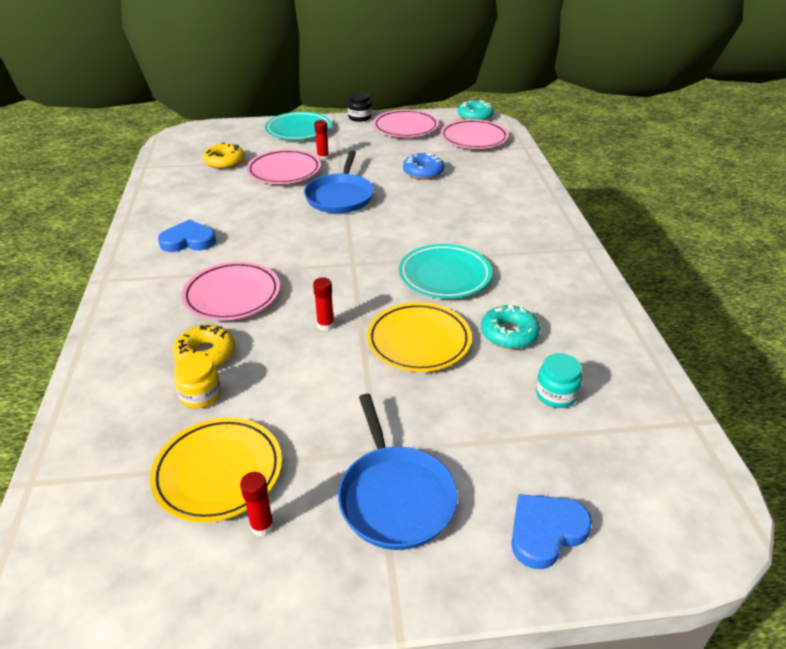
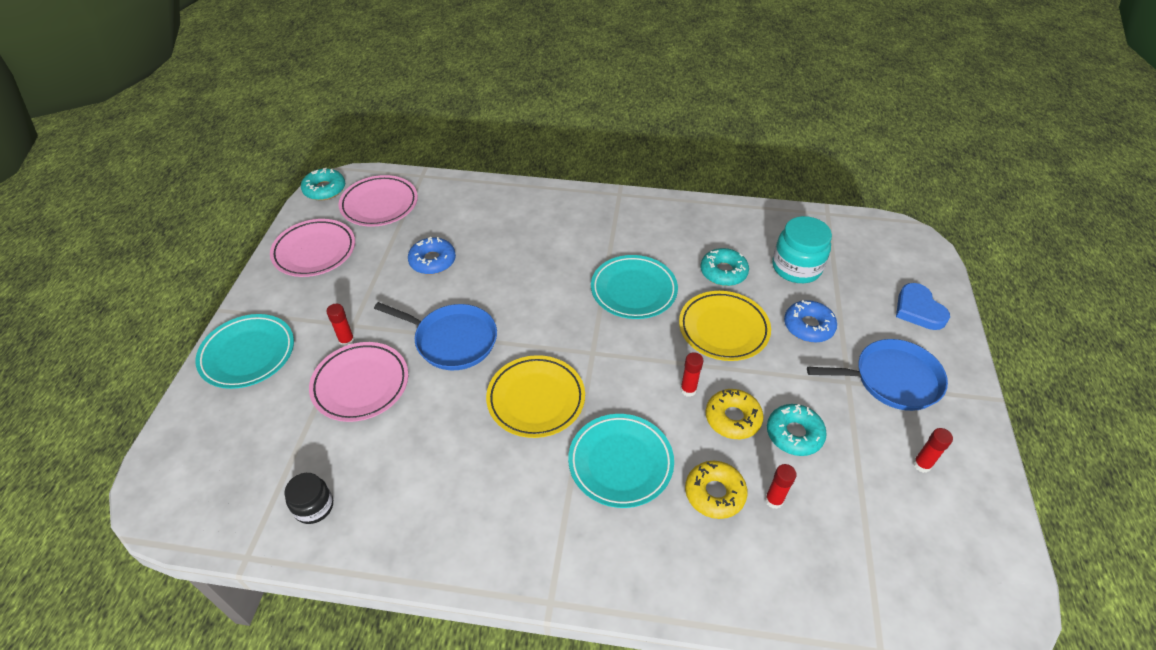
camera: 75 degrees left, 10 degrees up
yellow plate [150,417,282,522] -> yellow plate moved to [486,355,585,438]
blue heart [158,219,216,252] -> none
yellow jar [174,354,221,408] -> red glue stick [765,464,797,509]
pink plate [182,261,280,320] -> turquoise plate [568,414,674,508]
yellow donut [203,142,245,169] -> yellow donut moved to [706,389,763,439]
black jar [348,92,371,122] -> black jar moved to [284,473,333,524]
turquoise jar [536,353,582,408] -> turquoise jar [772,216,832,283], size x1.65
none -> turquoise donut [767,404,827,456]
none -> blue donut [784,300,837,343]

